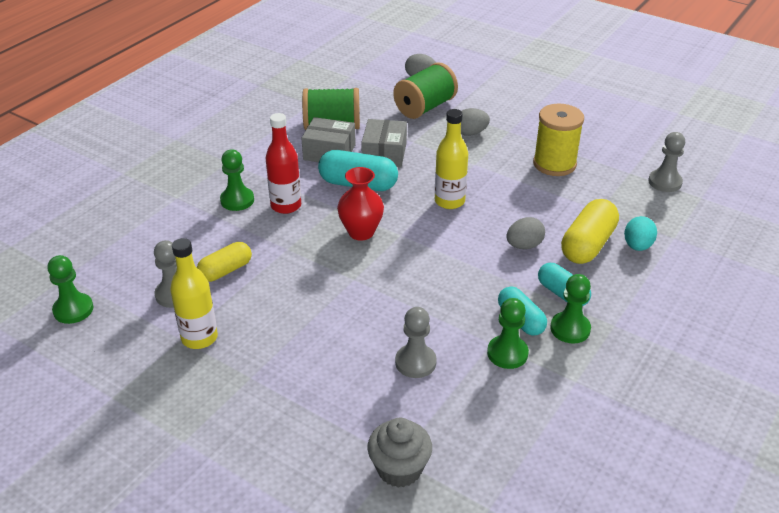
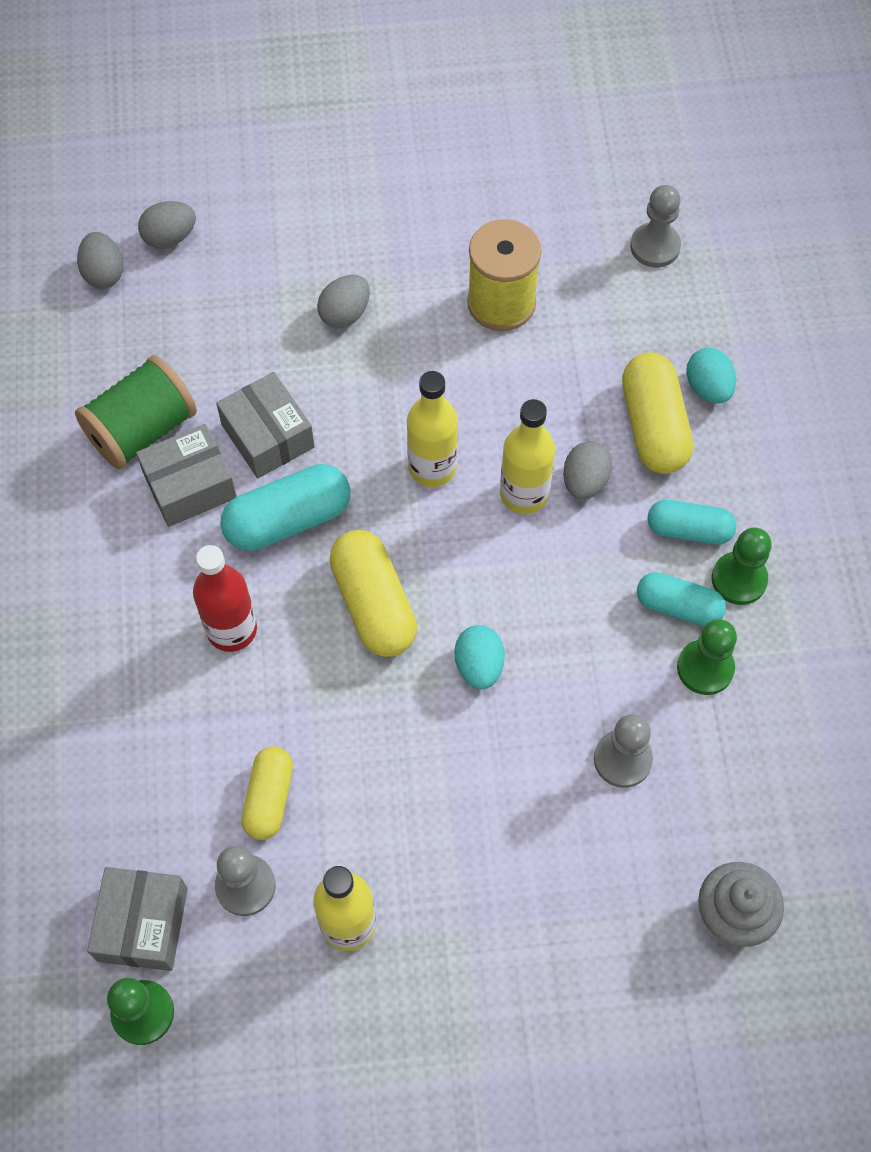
camera: 40 degrees left, 25 degrees up
green pawn [220,149,254,211] -> none
red vase [337,167,384,241] -> yellow capsule [329,530,417,657]
green spool [393,62,458,119] -> none
none -> grey egg [77,232,123,289]
none -> grey box [87,867,188,971]
none -> turquoise egg [454,625,505,689]
none -> yellow bottle [500,399,555,514]

